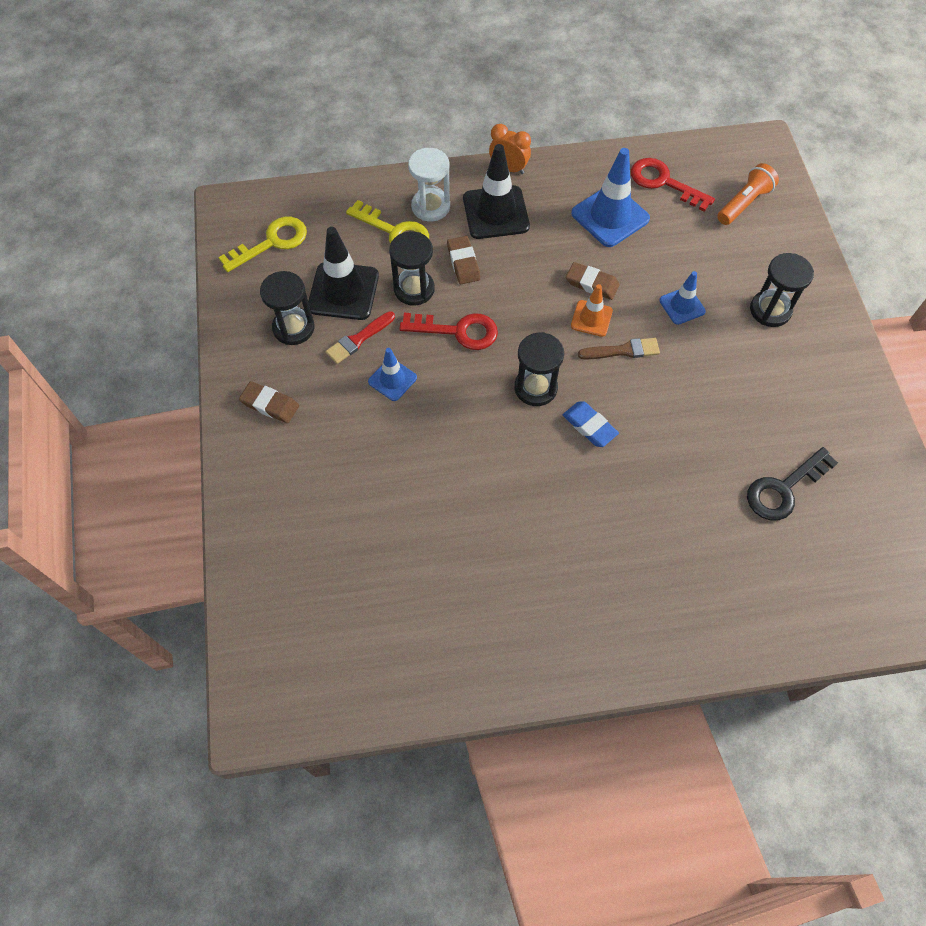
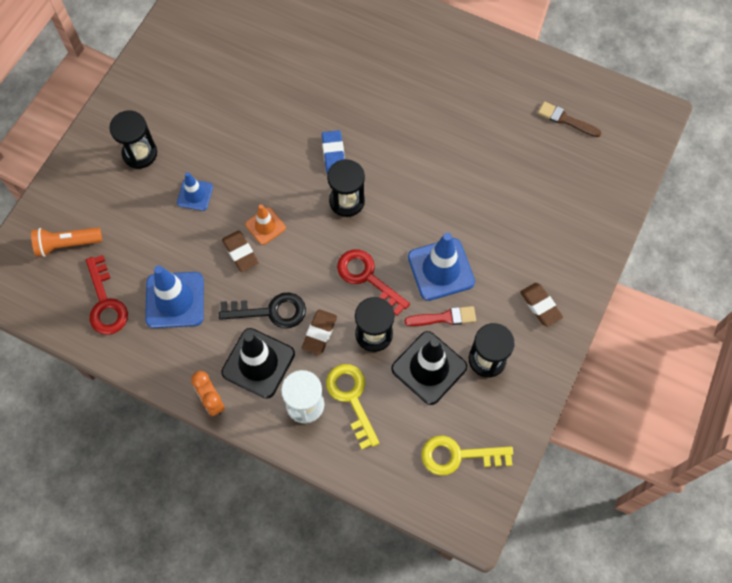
camera: 145 degrees left, 5 degrees up
blue traffic cone [368,348,417,401] -> blue traffic cone [408,233,475,301], size x1.76
brown brush [578,338,660,359] -> brown brush moved to [538,101,601,137]
black key [747,447,838,520] -> black key moved to [219,292,306,328]

